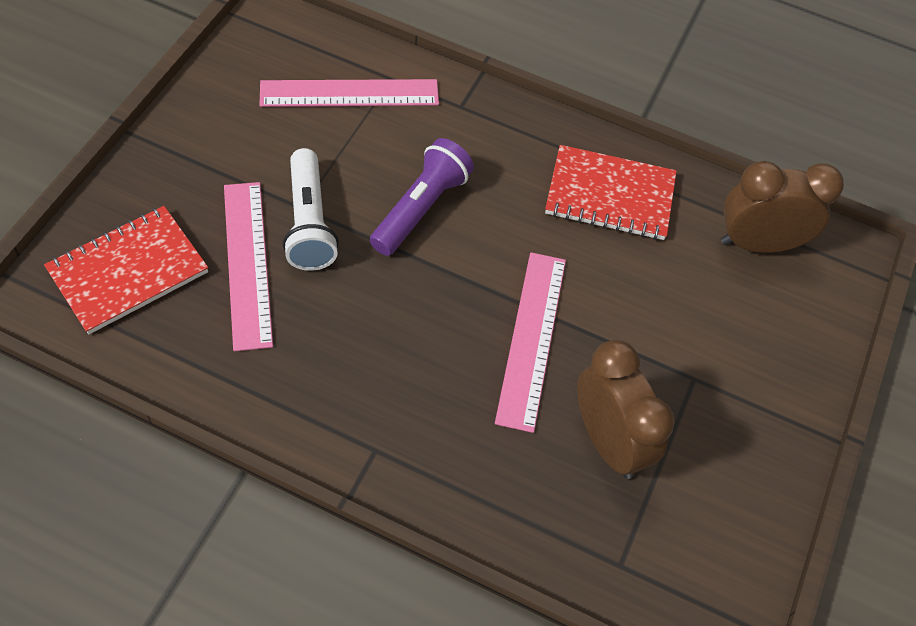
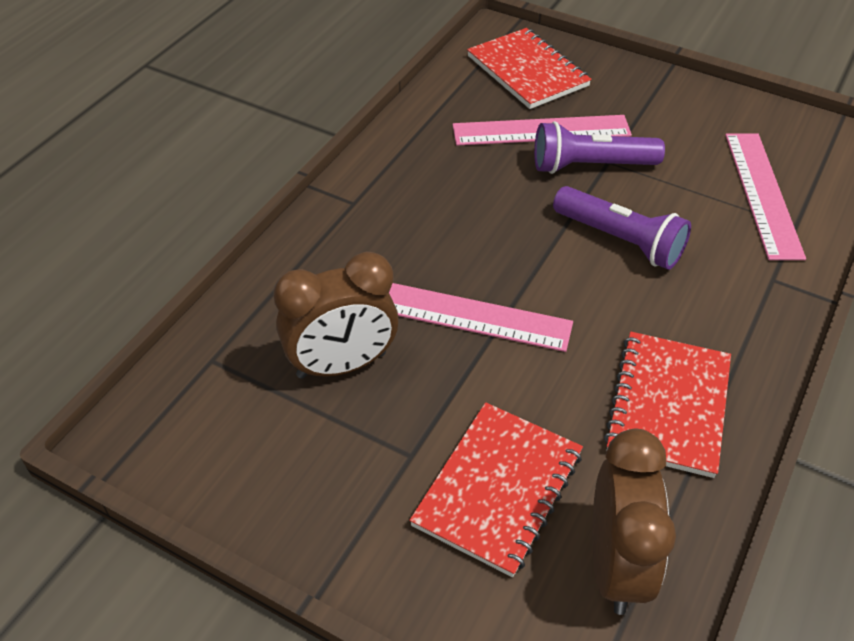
camera: 100 degrees right, 10 degrees down
white flashlight [283,148,339,271] -> purple flashlight [534,121,665,174]
none -> red notebook [409,402,583,577]

